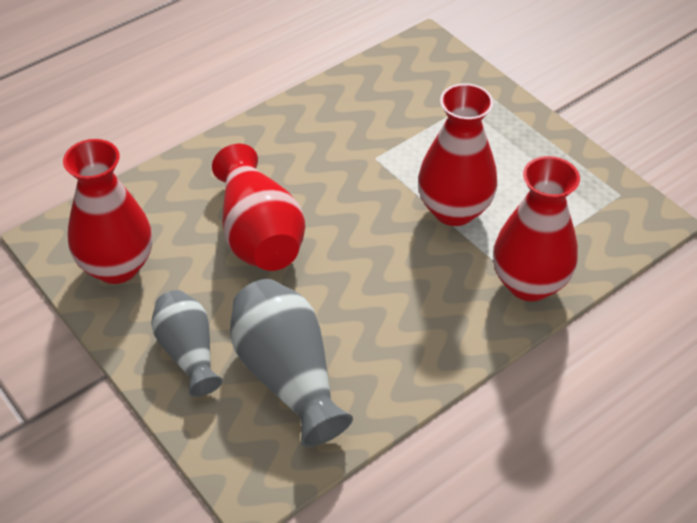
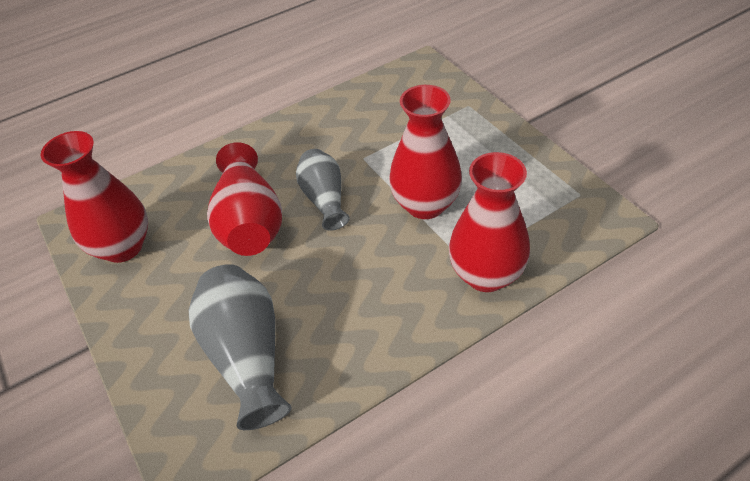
camera: 10 degrees right, 0 degrees up
grey vase [151,290,223,397] -> grey vase moved to [296,149,350,231]

